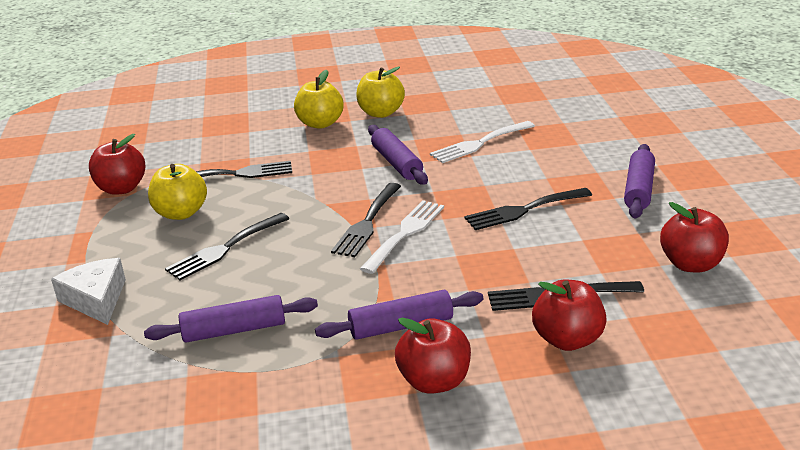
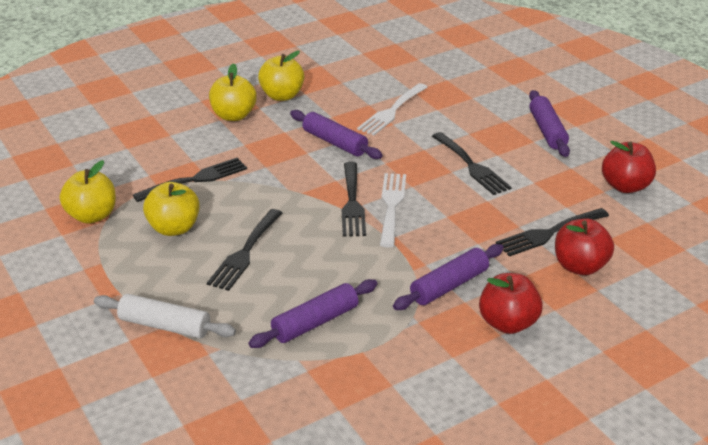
camera: 25 degrees left, 5 degrees up
white cheese [51,258,126,325] -> white rolling pin [94,294,236,339]
red apple [89,134,145,195] -> yellow apple [60,160,116,224]
black fork [464,188,592,230] -> black fork turned 75 degrees counterclockwise [432,132,512,195]

